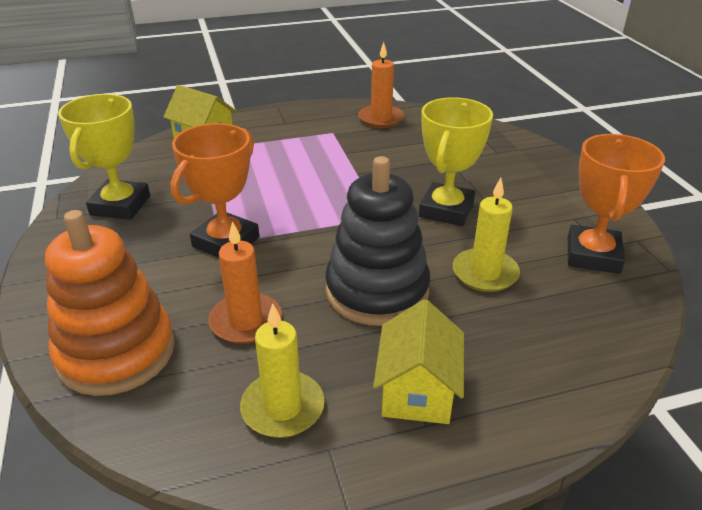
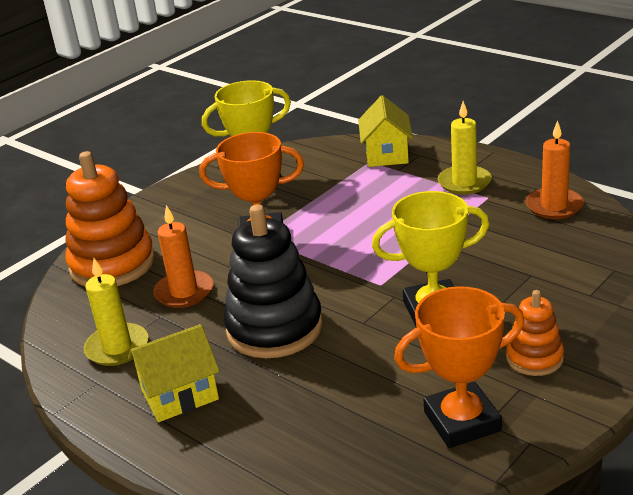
camera: 60 degrees right, 5 degrees down
yellow candle [453,178,520,292] -> yellow candle moved to [438,101,492,195]
none -> orange stacking toy [506,290,564,376]

